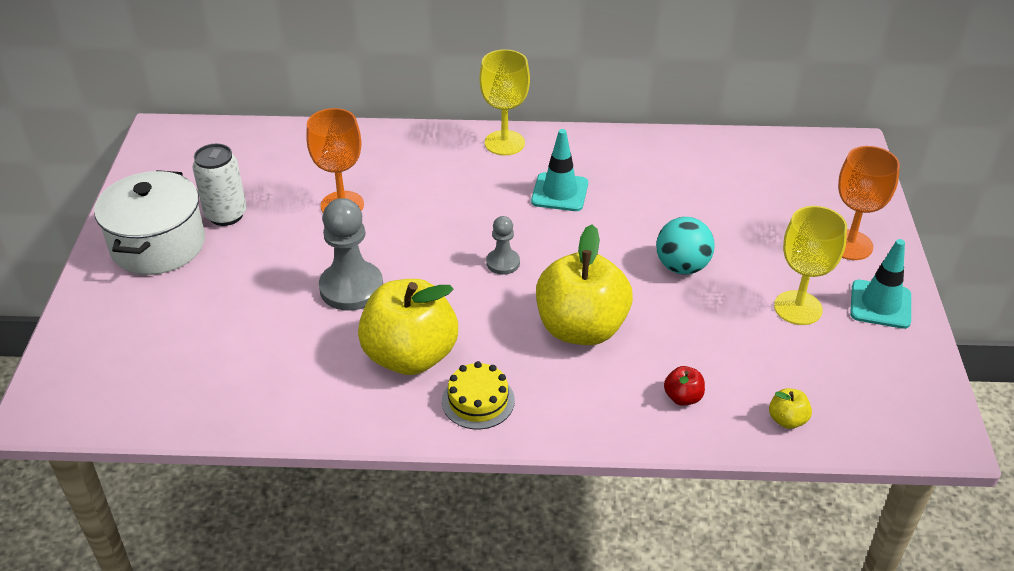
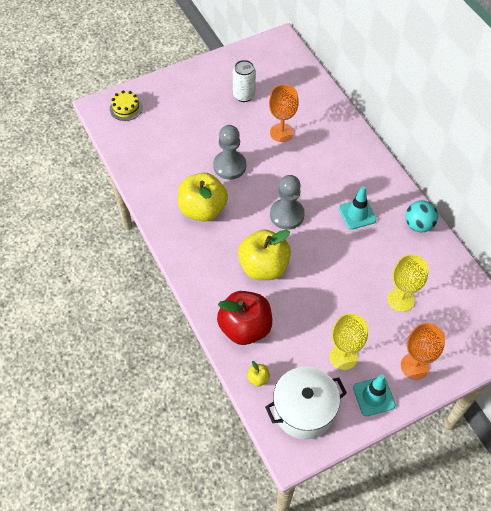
camera: 60 degrees right, 15 degrees up
white pot [94,170,205,275] -> white pot moved to [265,367,347,439]
yellow cake [442,361,515,429] -> yellow cake moved to [110,91,142,121]
yellow goblet [479,49,530,155] -> yellow goblet moved to [387,254,429,312]
grey pawn [486,216,520,275] -> grey pawn [270,175,305,230], size x1.85
turquoise ball [656,217,715,274] -> turquoise ball moved to [405,200,438,232]
red apple [664,366,705,406] -> red apple [217,291,272,345], size x2.49

